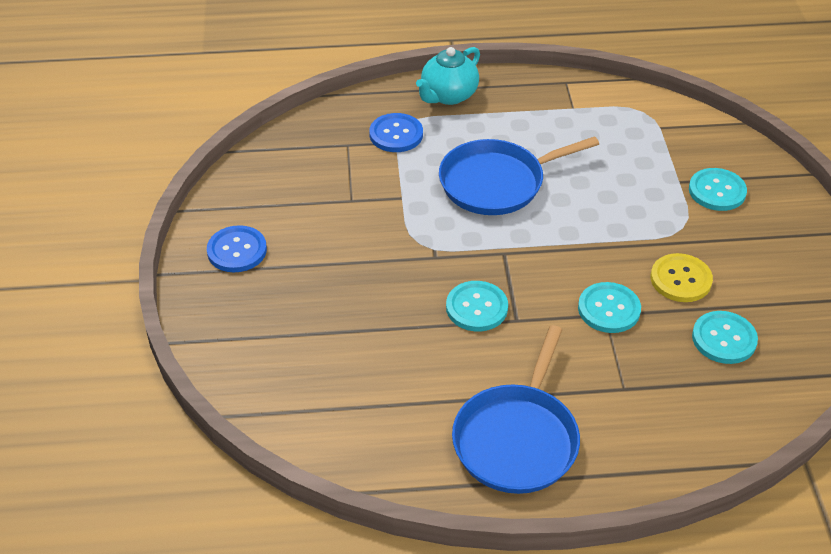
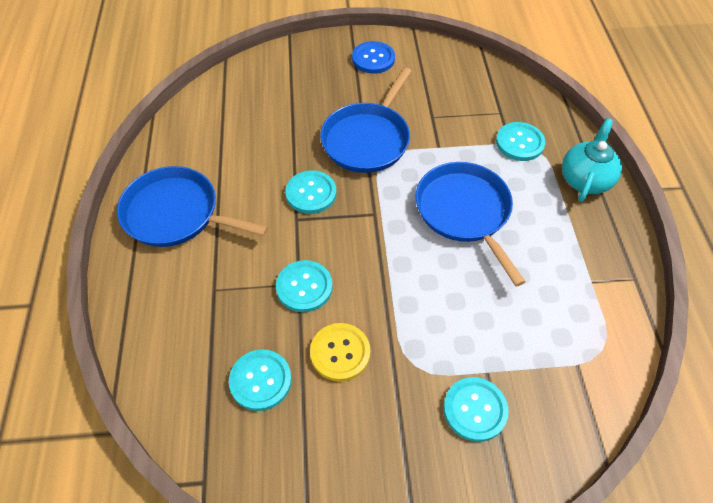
camera: 90 degrees right, 10 degrees up
blue button [369,113,423,152] -> turquoise button [496,122,546,161]
turquoise teapot [416,47,480,105] -> turquoise teapot turned 75 degrees clockwise [562,118,622,202]
none -> blue pan [320,67,411,173]

